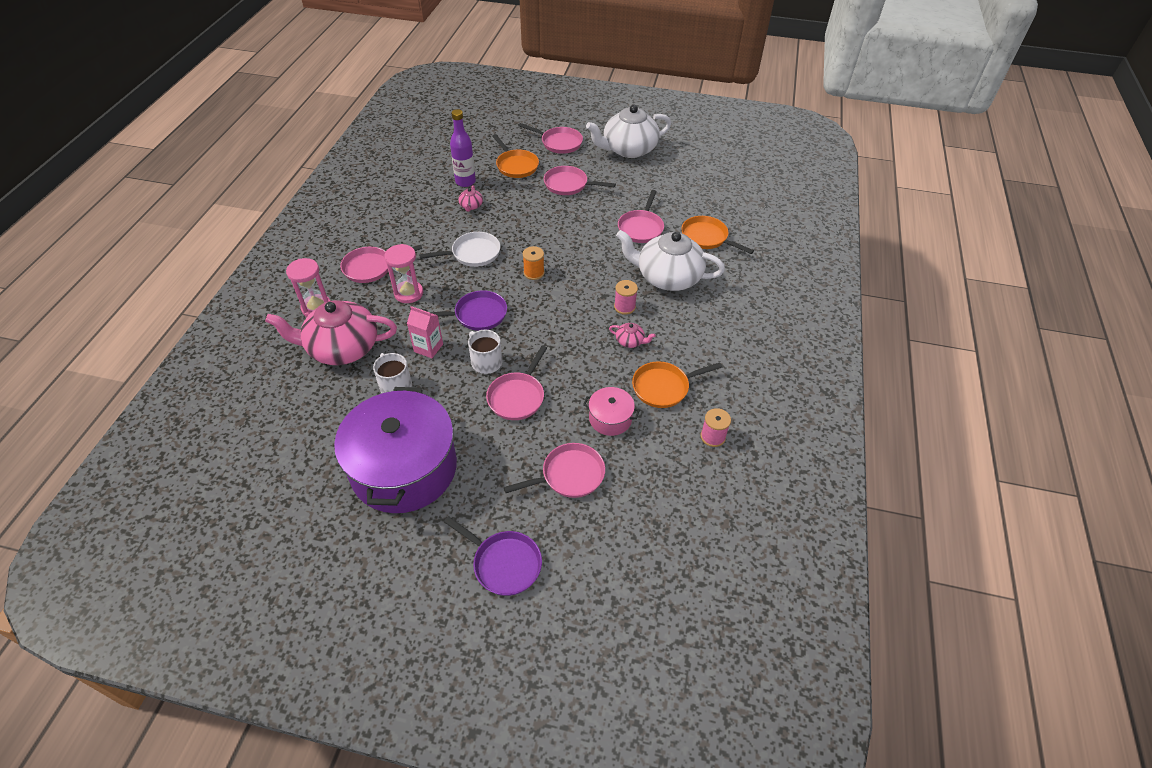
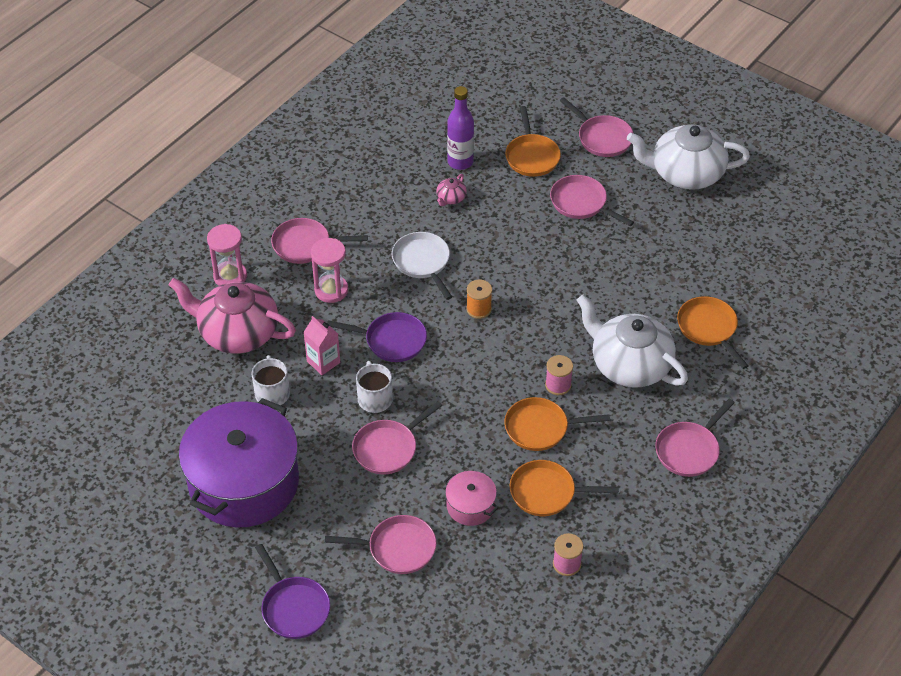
camera: 25 degrees right, 0 degrees up
white pan [419,232,500,267] -> white pan turned 120 degrees counterclockwise [392,232,452,300]
pink teapot [609,323,656,348] -> orange pan [504,397,610,451]
pink pan [618,190,664,243] -> pink pan moved to [655,399,735,477]

